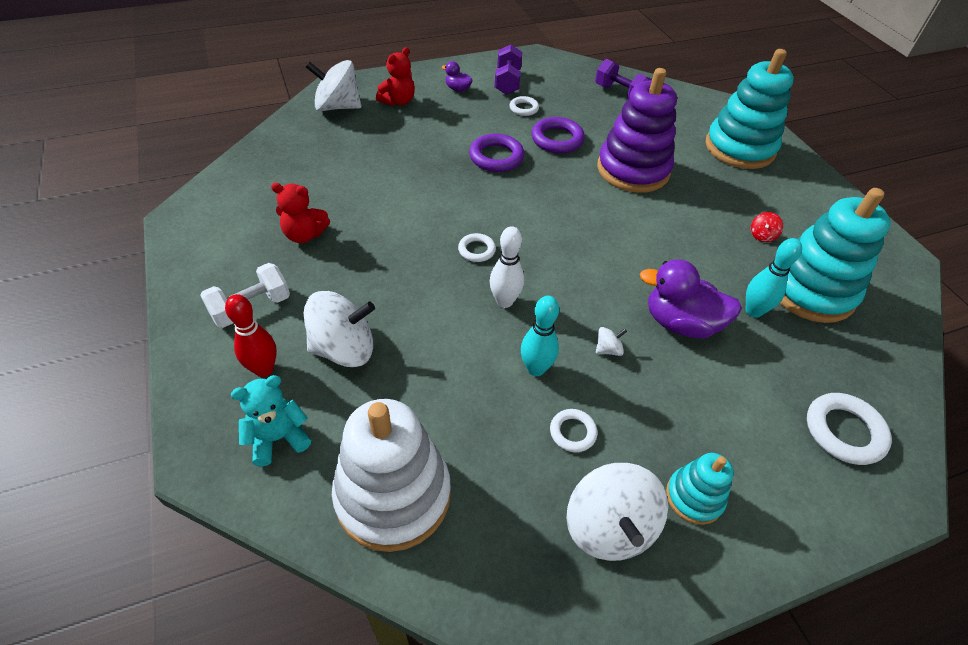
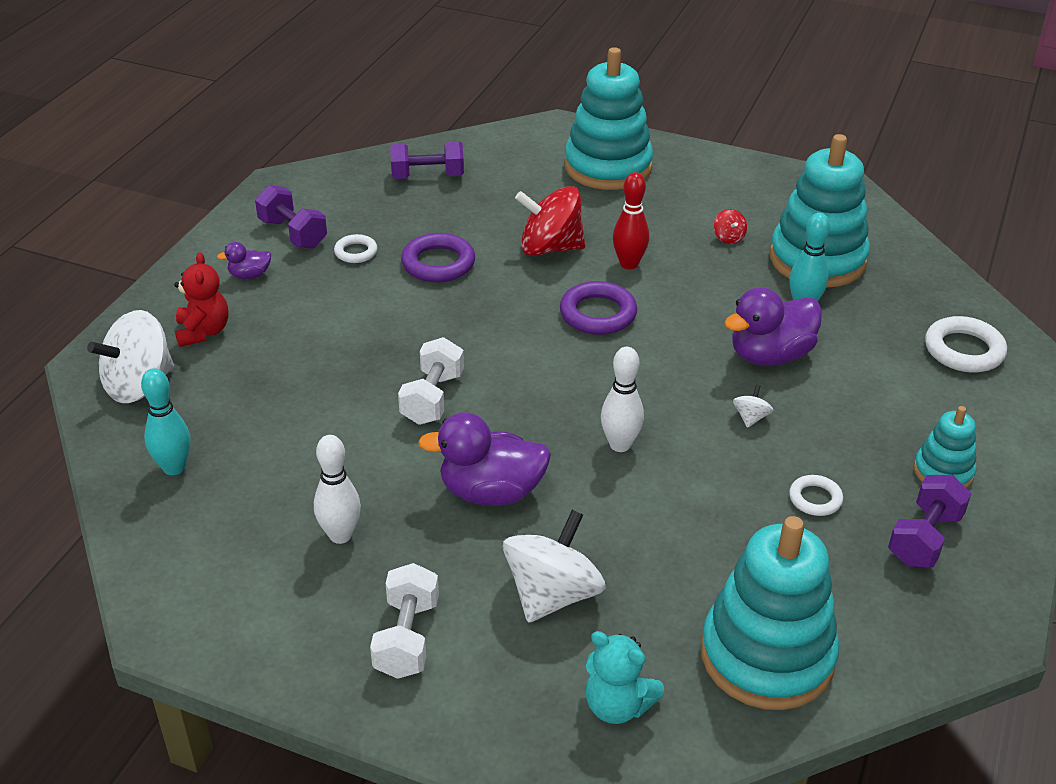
camera: 45 degrees left, 10 degrees down
red bowling pin [225,294,277,377] -> red bowling pin moved to [613,172,649,270]
turquoise teddy bear [231,375,311,467] -> turquoise teddy bear turned 75 degrees counterclockwise [586,631,664,724]
red teddy bear [271,183,330,243] -> white bowling pin [314,435,361,544]
white stacking toy [332,399,451,552] -> turquoise stacking toy [701,516,839,710]
white ring [458,233,496,262] -> none
purple ring [469,134,524,172] -> purple ring moved to [560,281,637,335]
turquoise bowling pin [521,296,559,376] -> turquoise bowling pin moved to [141,368,191,475]
white spinning top [566,463,668,561] -> purple dumbbell [888,475,972,567]
purple stacking toy [597,68,677,193] -> red spinning top [515,186,585,256]
none -> white dumbbell [398,337,464,425]
none -> purple duck [418,412,551,506]

